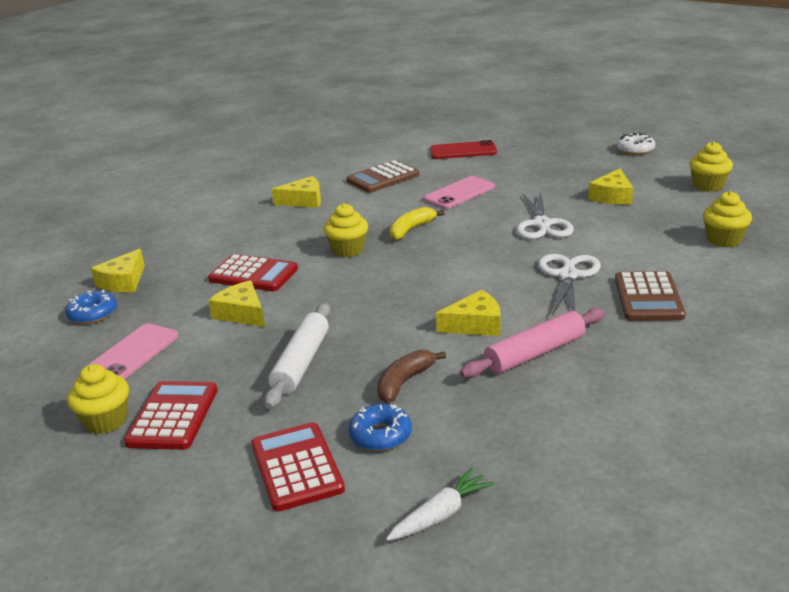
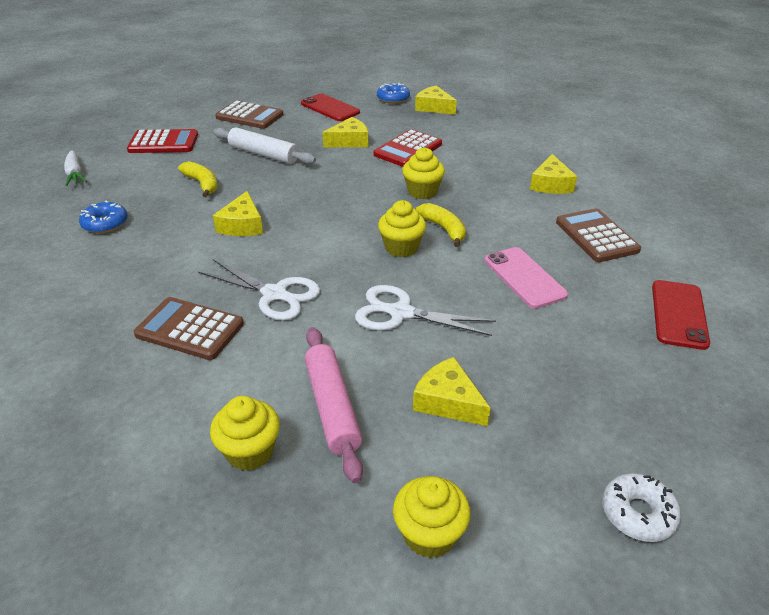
camera: 105 degrees right, 10 degrees up
yellow cupcake [67,364,129,434] -> yellow cupcake moved to [378,200,426,257]
pink phone [87,323,179,379] -> red phone [301,94,360,121]
red calculator [124,381,218,450] -> brown calculator [215,101,284,129]
blue donut [349,404,412,451] -> blue donut moved to [79,200,128,233]
brown banana [377,350,446,403] -> yellow banana [178,161,217,197]
pink rolling pin [460,308,605,378] -> pink rolling pin moved to [305,327,363,483]

